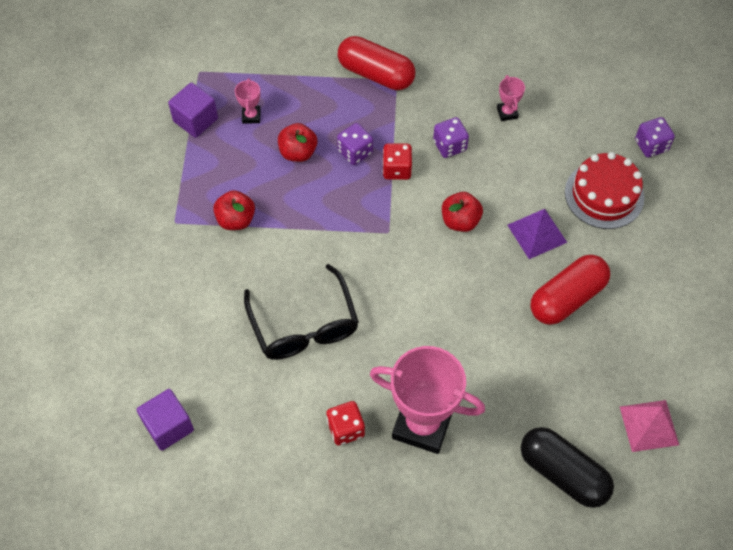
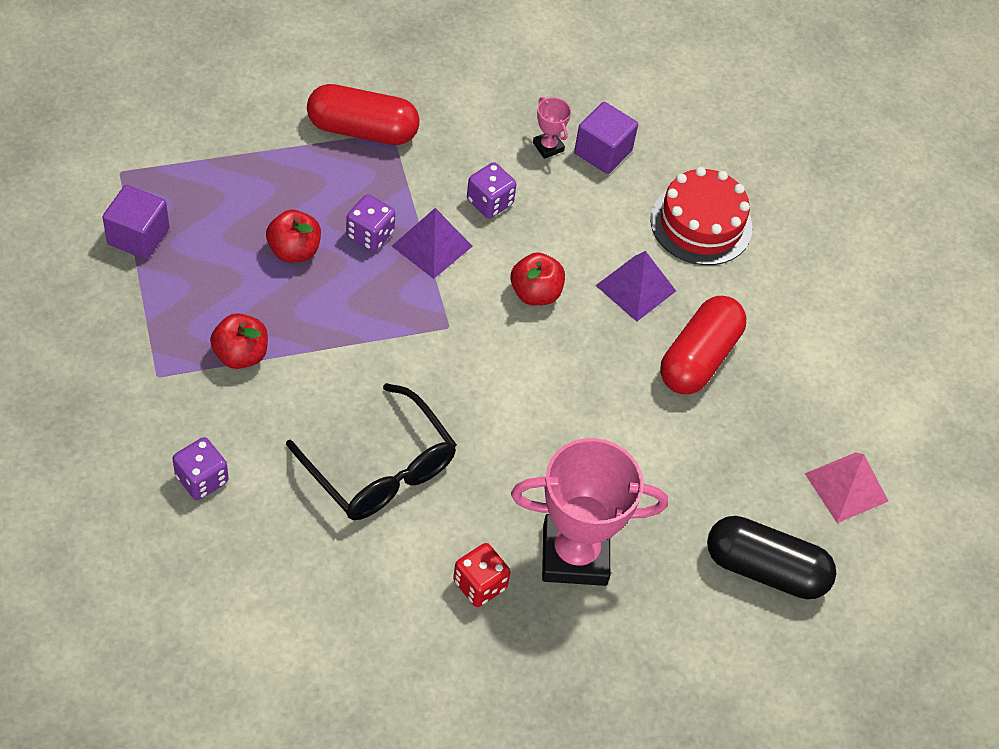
camera: 25 degrees left, 5 degrees down
purple cube [137,389,194,451] -> purple cube moved to [574,102,638,174]
pink trophy [235,78,261,123] -> none
red dice [383,143,412,180] -> purple pyramid [392,208,472,279]
purple dice [635,117,675,157] -> purple dice moved to [173,437,229,500]

